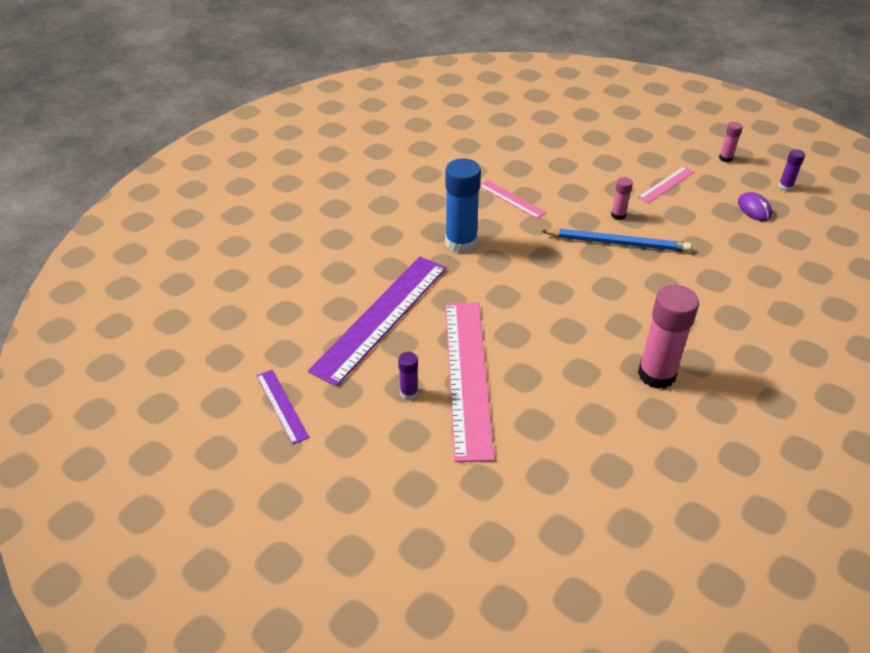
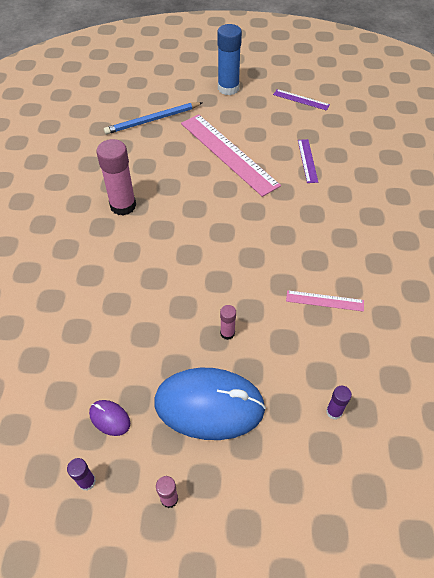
camera: 145 degrees right, 10 degrees up
purple ruler [308,256,446,387] -> purple ruler [298,139,318,183], size x0.47
purple glue stick [398,352,418,400] -> purple glue stick moved to [326,386,352,420]
blue glue stick [445,158,481,253] -> blue glue stick moved to [217,24,242,95]
blue pencil [541,229,691,252] -> blue pencil moved to [104,102,203,134]
pink ruler [638,166,694,203] -> blue mouse [154,368,266,440]

